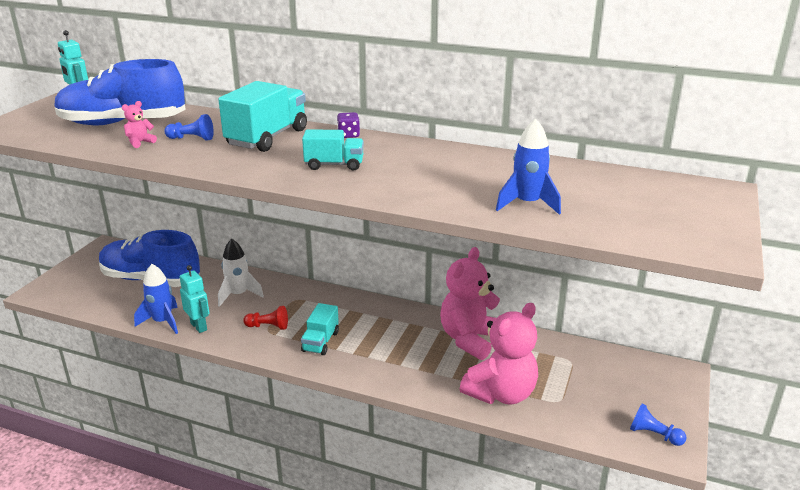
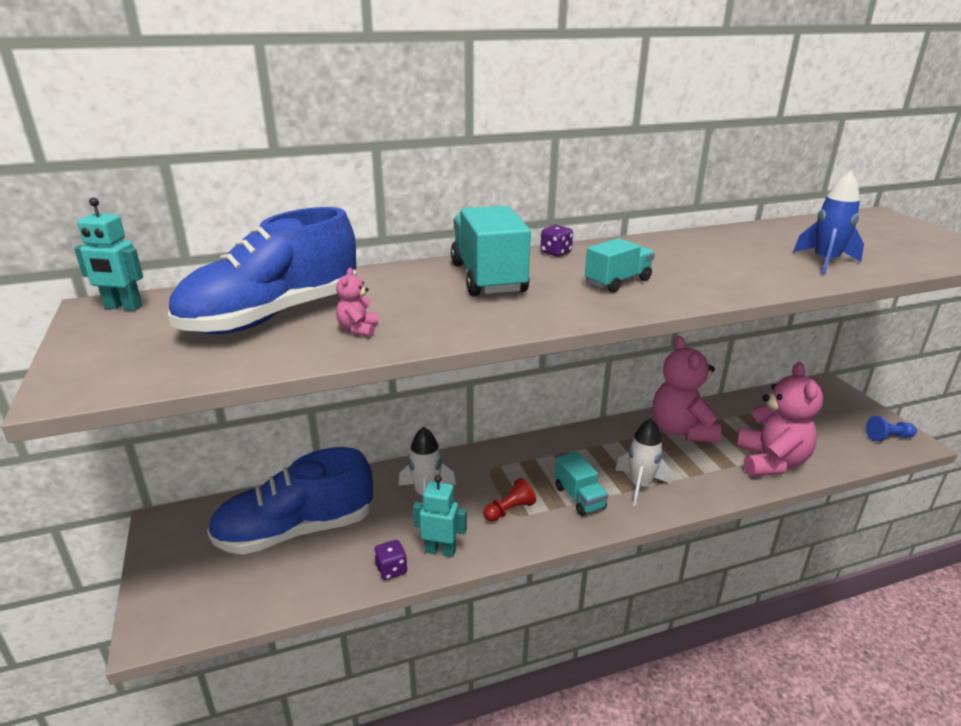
camera: 40 degrees left, 0 degrees up
blue rocket [134,264,178,334] -> purple dice [374,540,407,580]
blue pawn [164,114,214,141] -> none
none -> white rocket [615,418,672,506]

